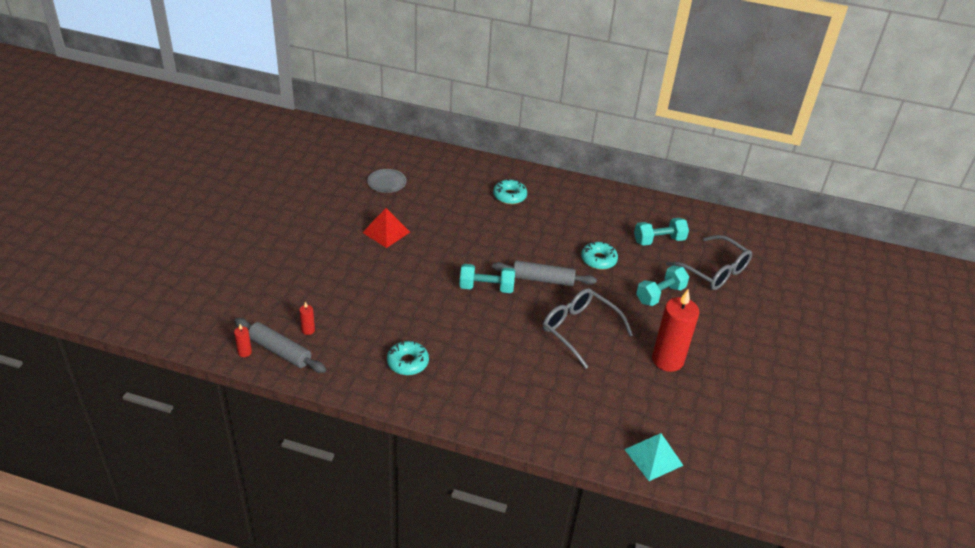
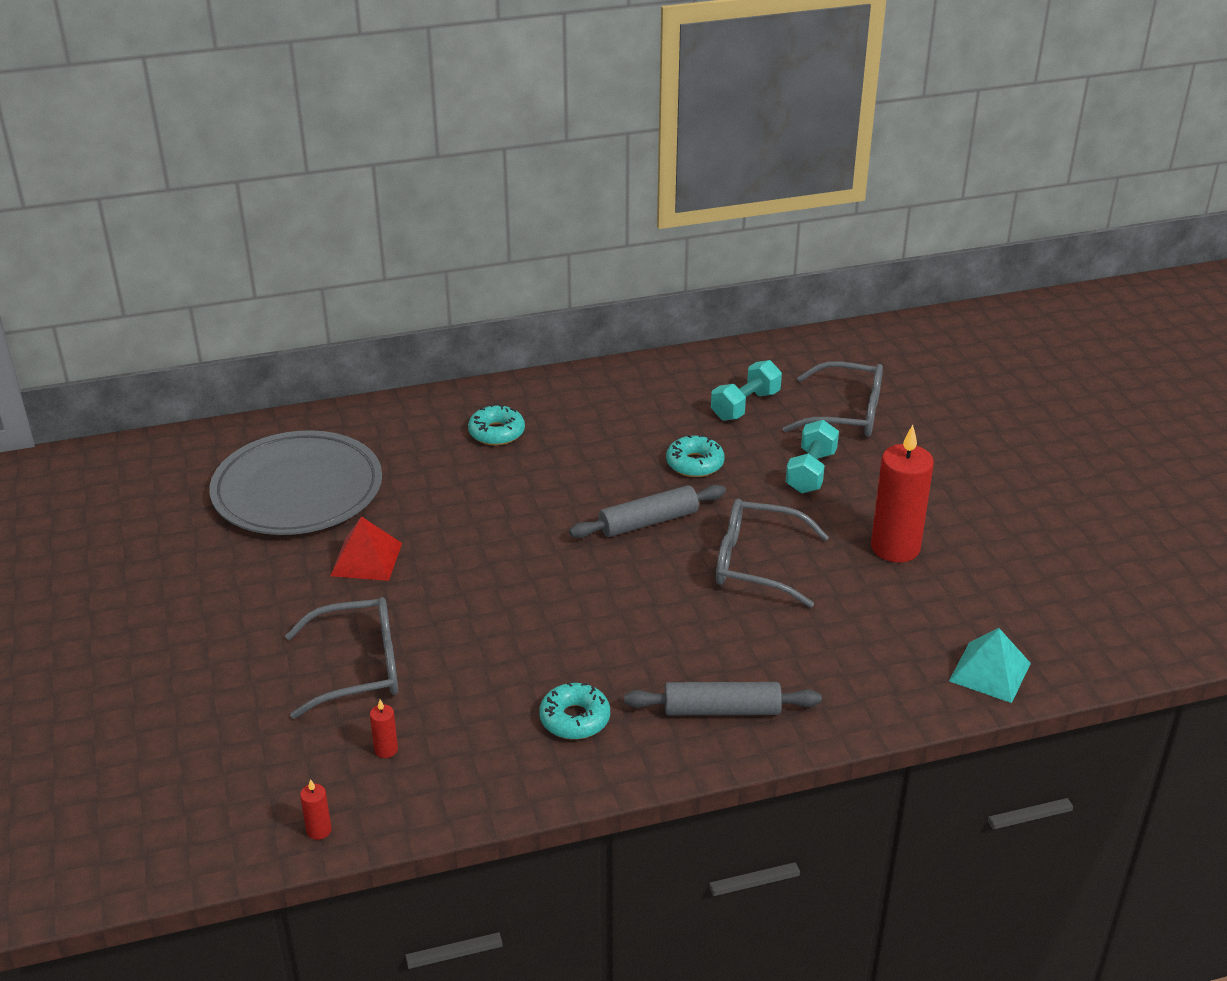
camera: 30 degrees left, 5 degrees down
grey rolling pin [234,318,326,373] -> grey rolling pin moved to [624,682,822,715]
grey plate [367,169,407,193] -> grey plate [210,430,382,535], size x2.47
turquoise dumbbell [459,264,515,293] -> none
none -> grey glasses [285,597,398,719]

